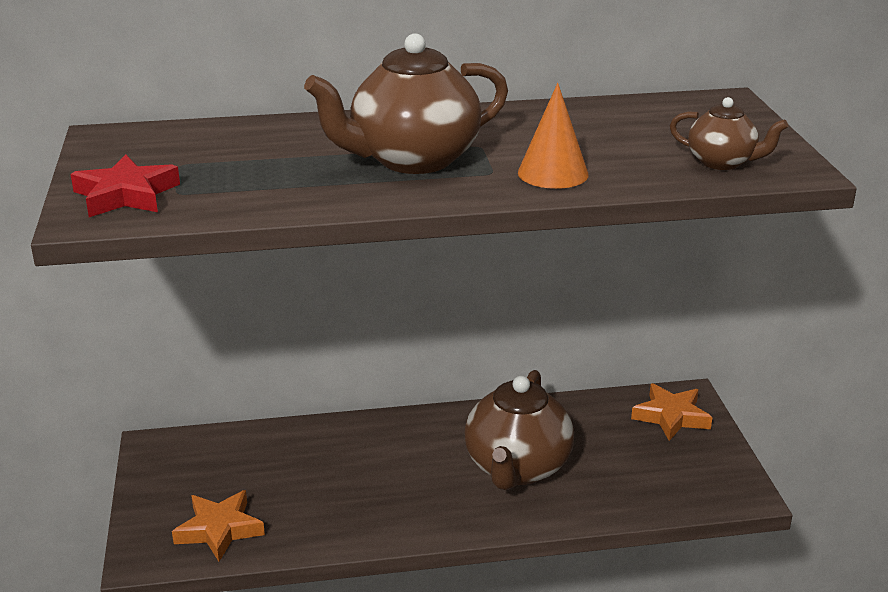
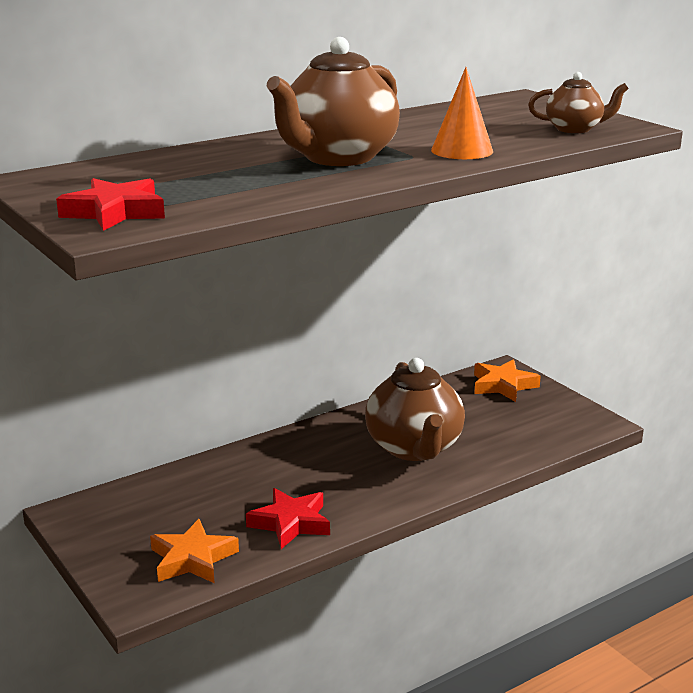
camera: 25 degrees left, 5 degrees down
none -> red star [246,488,330,549]

